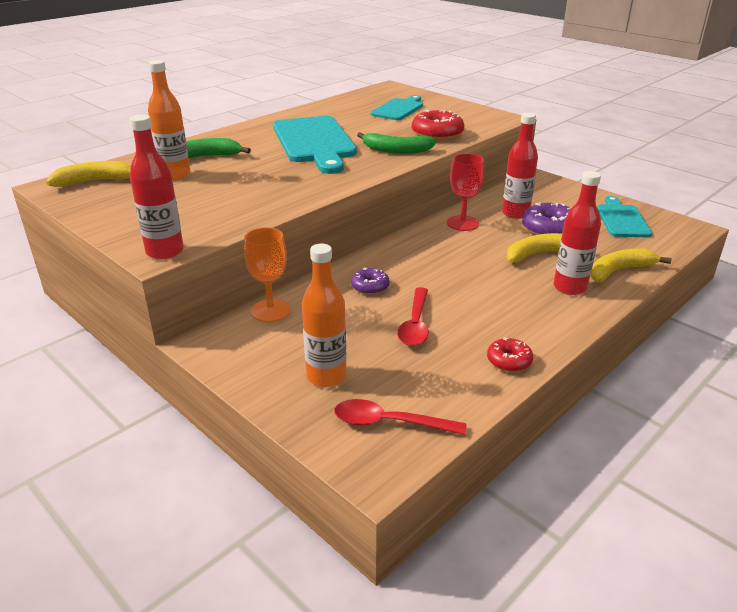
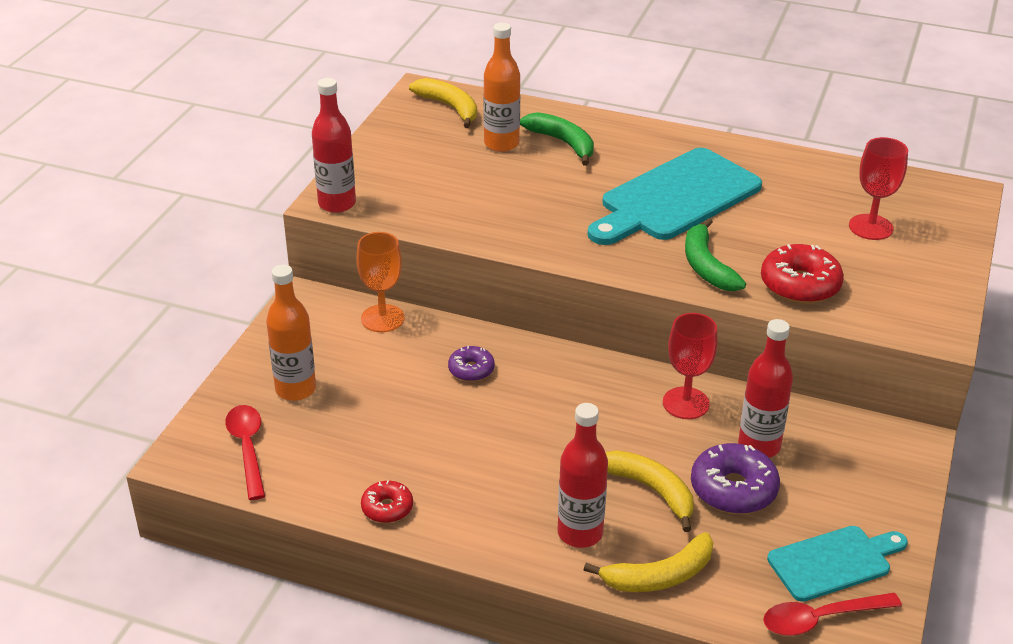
camera: 65 degrees right, 5 degrees up
turquoise cutting board [370,95,423,120] -> red goblet [849,137,908,240]
red spoon [397,287,429,346] -> red spoon moved to [763,593,902,636]
yellow banana [590,248,672,282] -> yellow banana turned 120 degrees clockwise [583,532,713,592]

